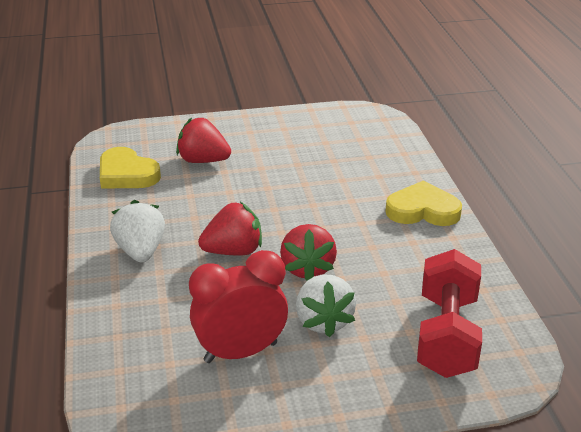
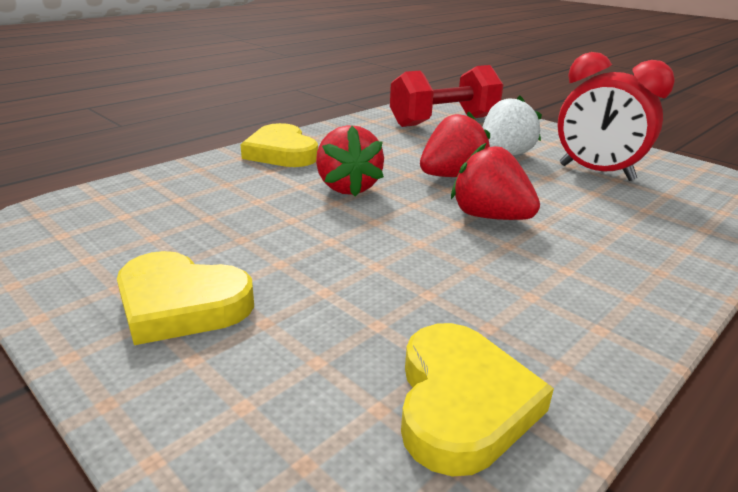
camera: 125 degrees left, 5 degrees down
white strawberry [110,200,165,263] -> none
red strawberry [176,118,231,163] -> red strawberry moved to [316,125,384,197]
none -> yellow heart [117,251,254,345]

